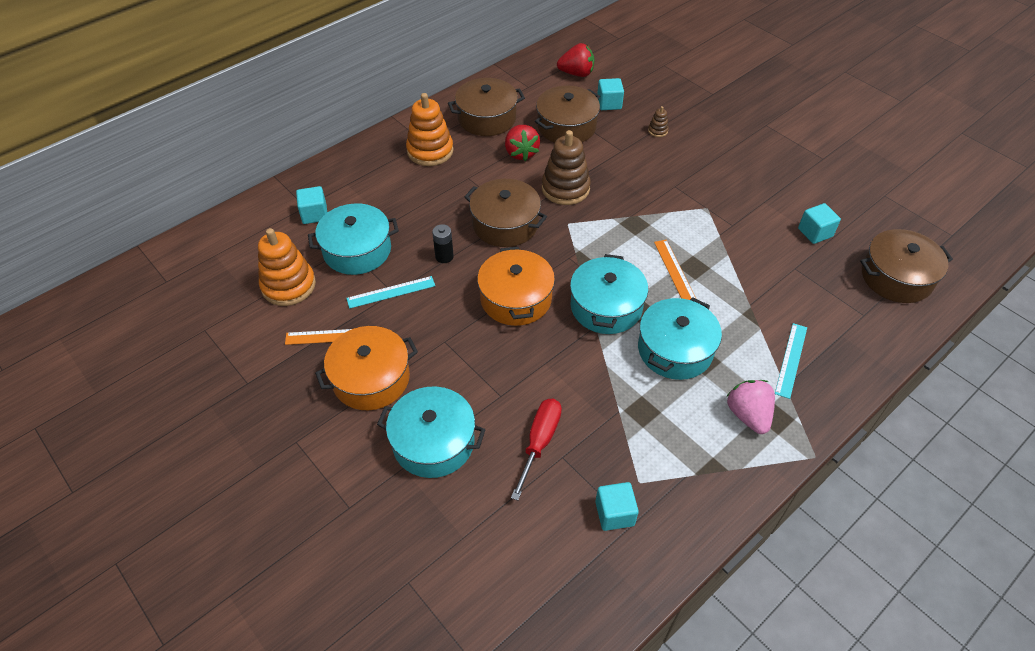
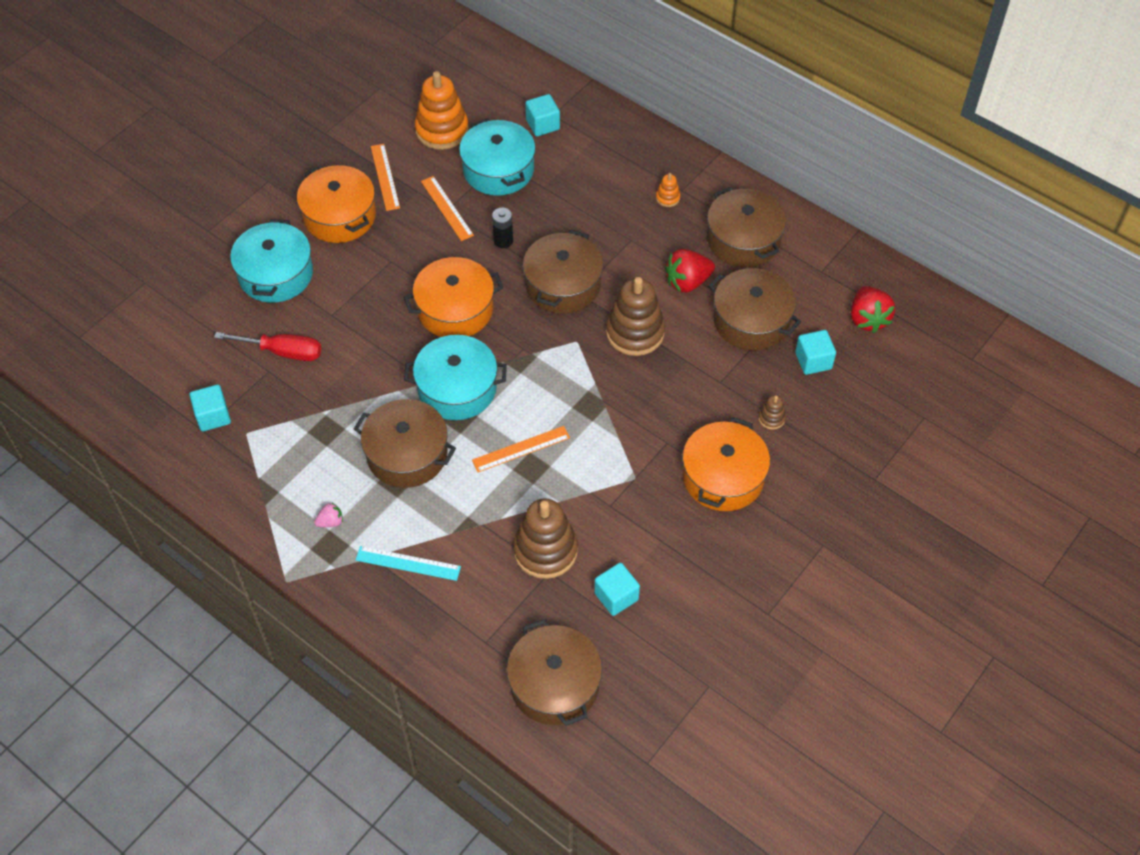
camera: 80 degrees right, 5 degrees up
turquoise ruler [346,276,435,309] -> orange ruler [421,176,474,241]
orange stacking toy [406,93,454,166] -> orange stacking toy [656,173,680,207], size x0.44
turquoise pot [638,297,722,380] -> brown pot [354,399,456,488]
pink strawberry [726,380,775,434] -> pink strawberry [314,502,343,527], size x0.51
none -> brown stacking toy [513,498,578,579]
none -> orange pot [682,417,770,511]

